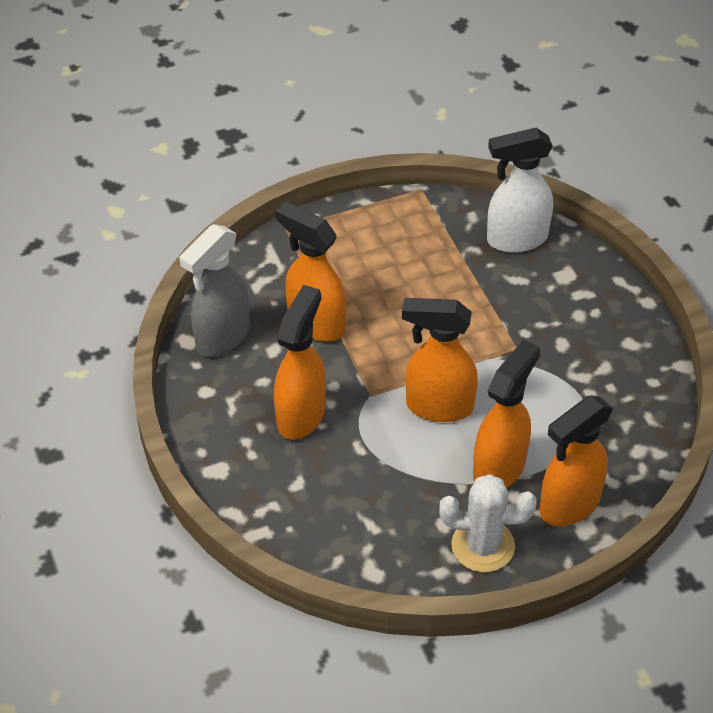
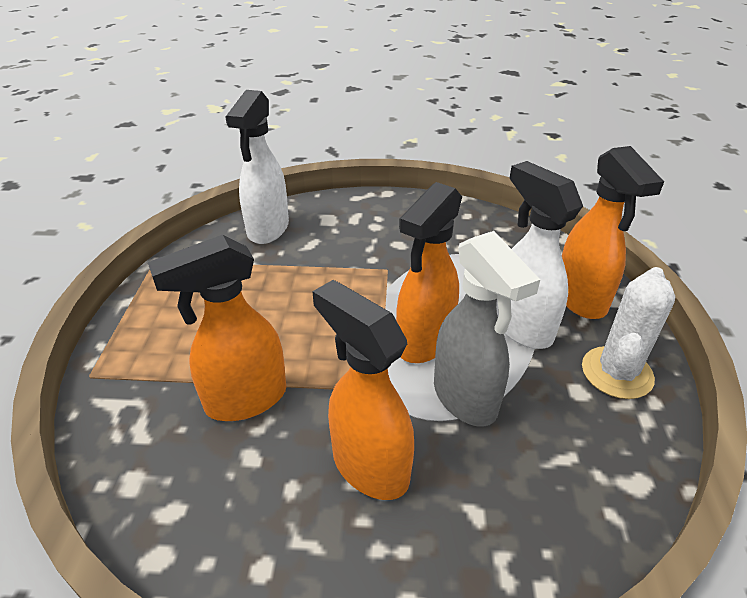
camera: 65 degrees left, 10 degrees down
grey spray bottle [179,224,250,357] -> grey spray bottle moved to [434,231,540,427]
orange spray bottle [473,339,540,488] -> white spray bottle [496,161,583,349]

